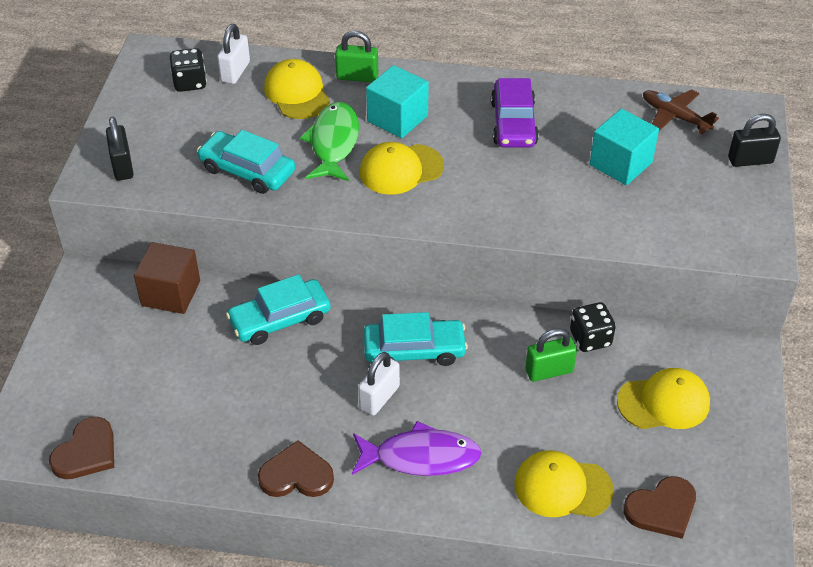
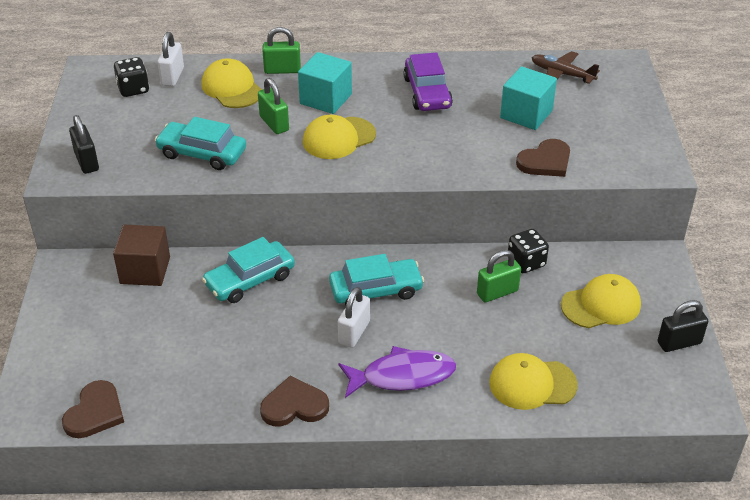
camera: 10 degrees left, 5 degrees down
green fish [300,102,359,181] -> green padlock [258,78,289,134]
brown heart [623,476,696,539] -> brown heart moved to [516,139,570,177]
black padlock [728,114,781,167] -> black padlock moved to [658,300,708,352]

